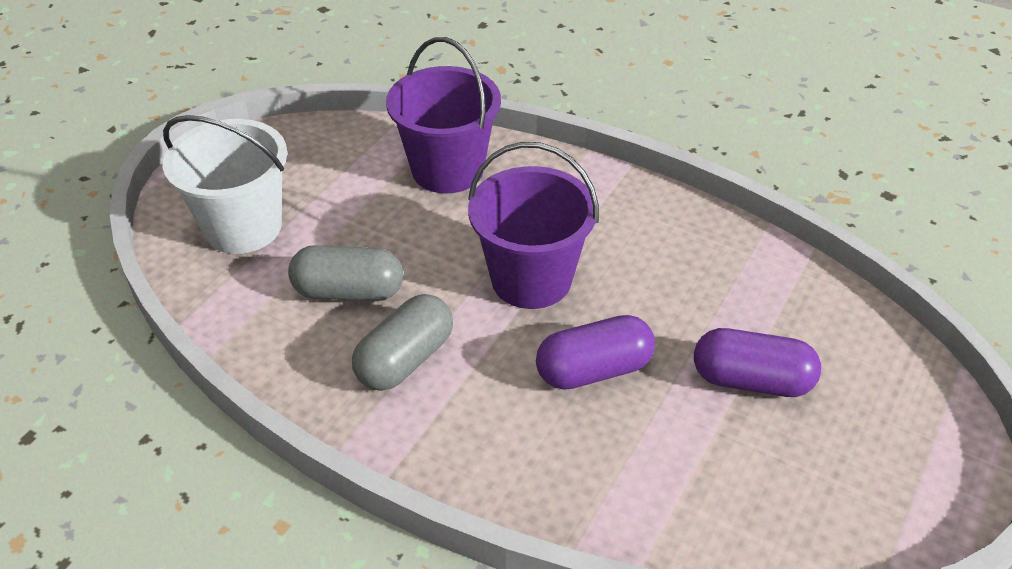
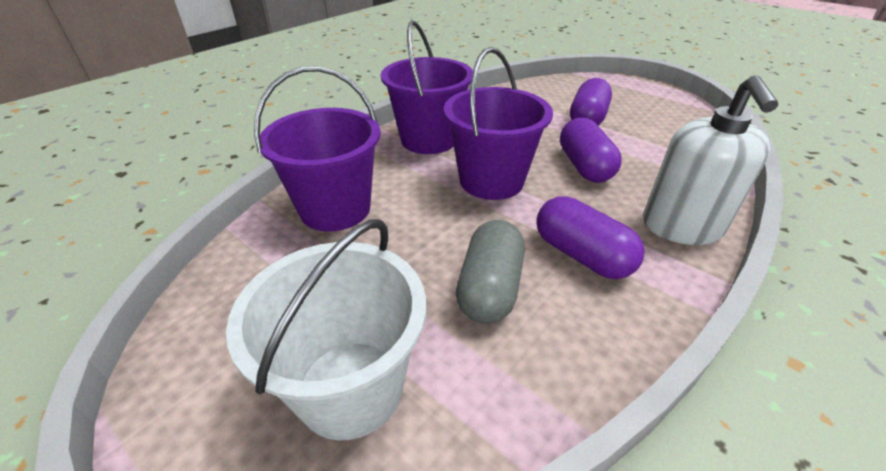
camera: 80 degrees left, 5 degrees down
grey capsule [352,294,453,391] -> purple capsule [536,196,645,279]
none -> purple bucket [381,20,473,154]
none -> white soap dispenser [643,75,778,245]

